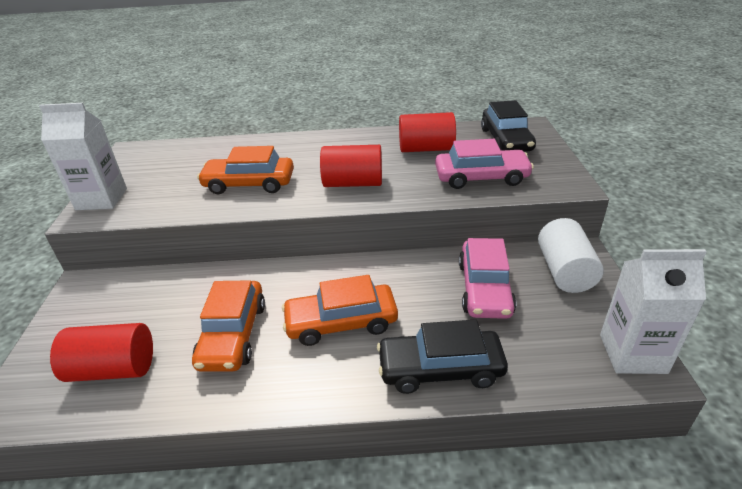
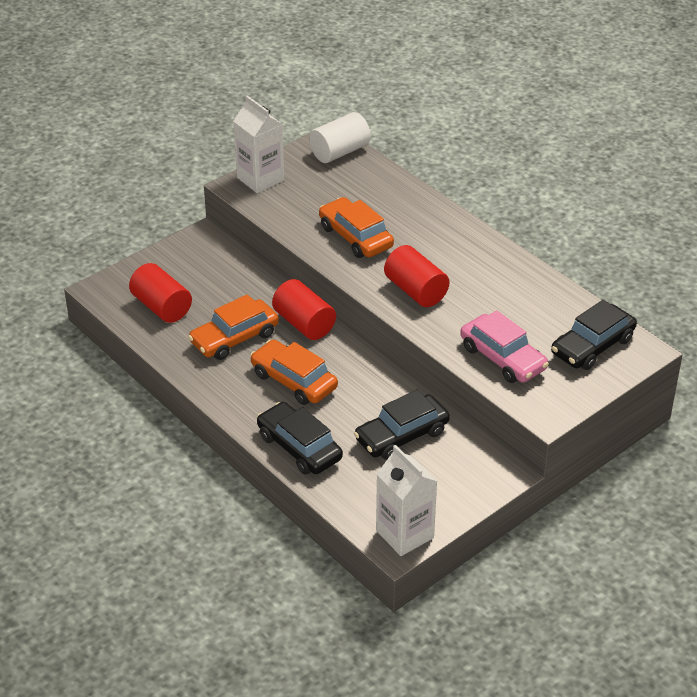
camera: 50 degrees right, 5 degrees up
red cylinder [399,112,456,152] -> red cylinder moved to [272,279,336,340]
pink car [459,238,516,319] -> black car [354,390,450,460]
white cylinder [538,218,604,293] -> white cylinder moved to [309,112,371,163]

